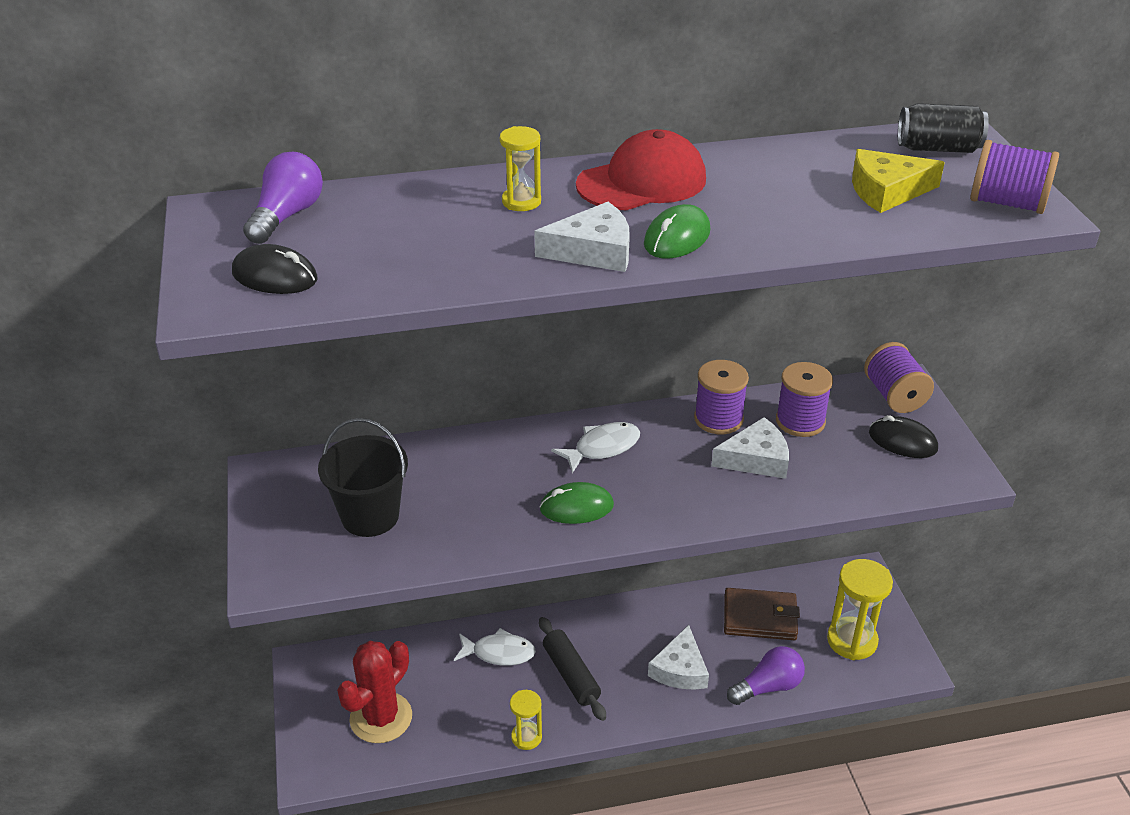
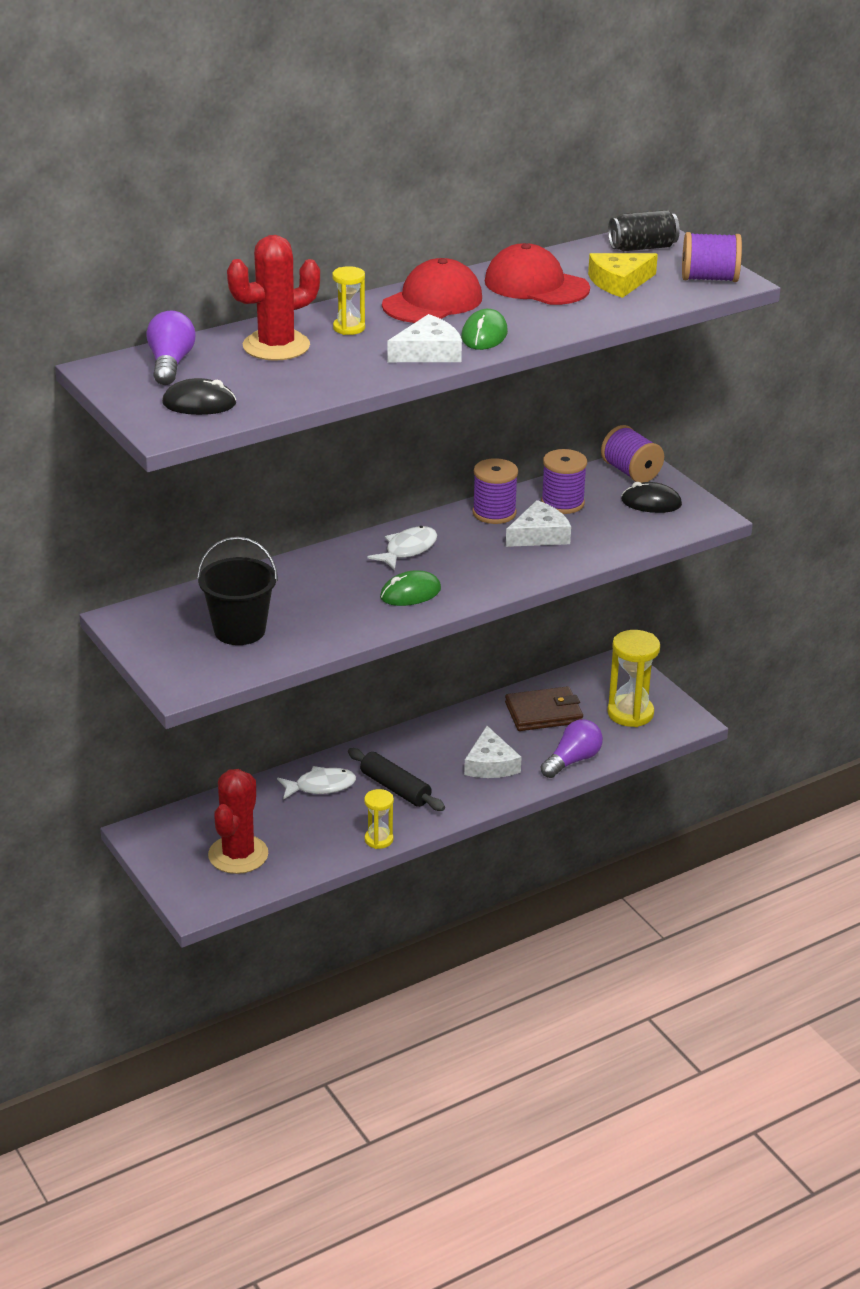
camera: 20 degrees left, 5 degrees down
none -> red cactus [227,235,320,361]
none -> red cap [485,243,590,305]

